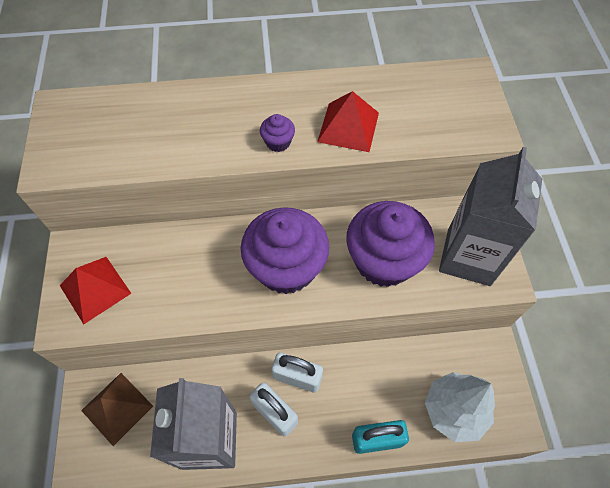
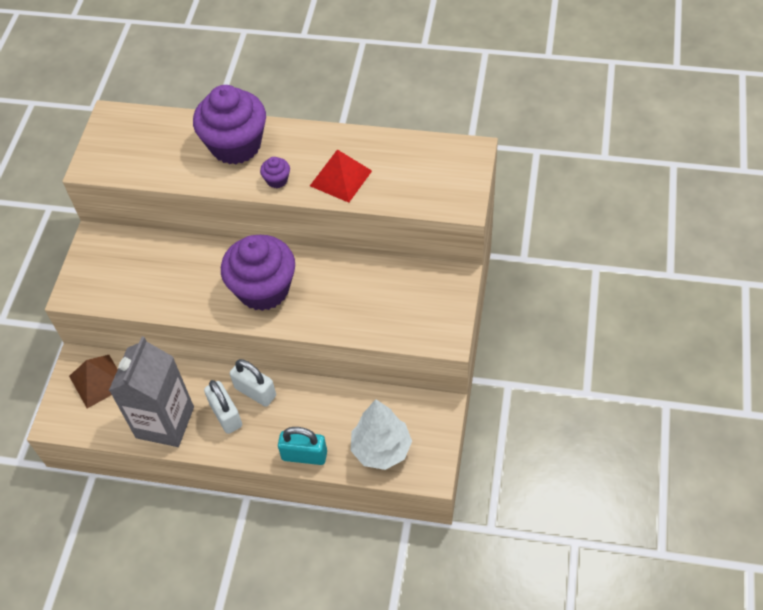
camera: 20 degrees right, 5 degrees down
red pyramid [60,257,131,324] -> none
purple cupcake [346,201,435,287] -> purple cupcake moved to [193,85,266,164]
grey carton [439,147,542,286] -> none

